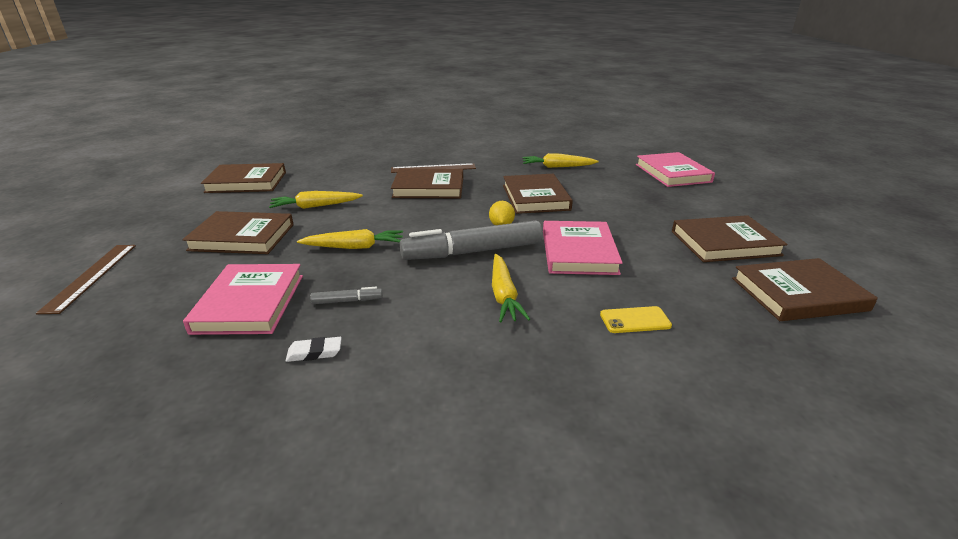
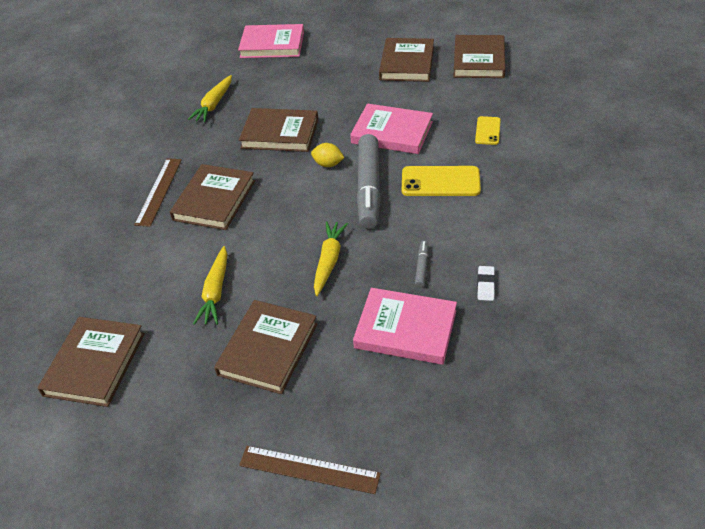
camera: 70 degrees left, 15 degrees up
yellow carrot [492,254,530,322] -> yellow phone [402,166,481,196]

